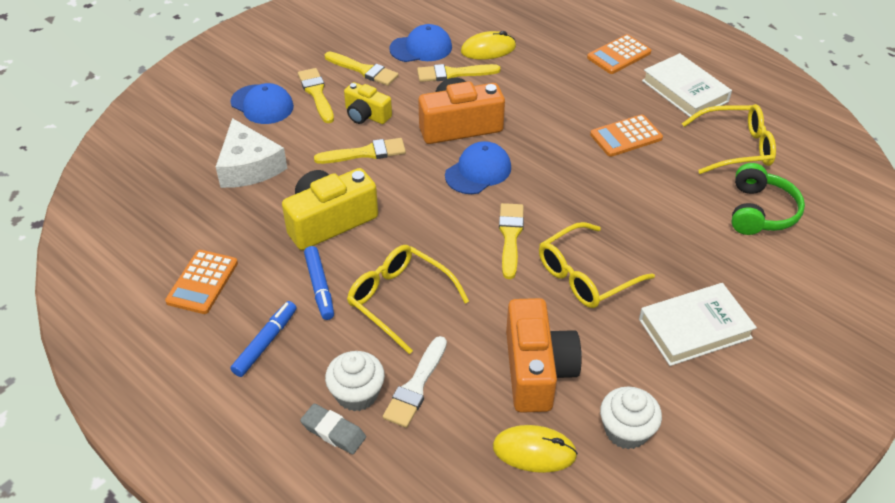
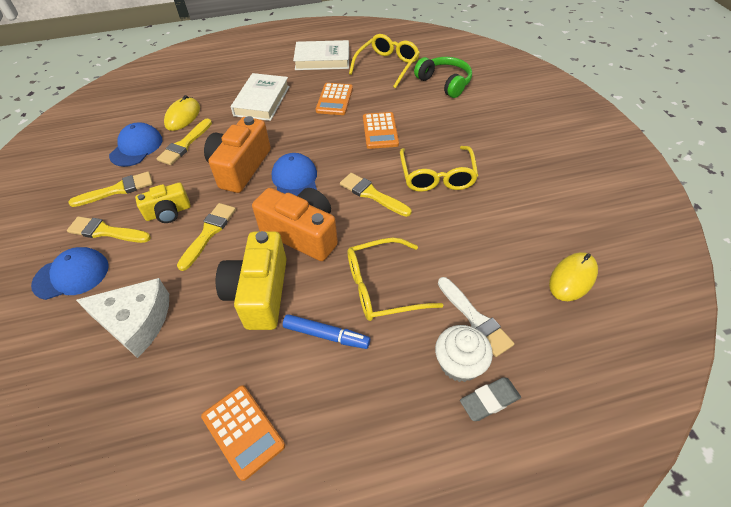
camera: 55 degrees left, 5 degrees up
blue marker [230,301,297,377] -> none
orange camera [506,298,582,413] -> orange camera moved to [252,188,338,261]
orange calculator [587,34,651,74] -> orange calculator moved to [363,112,399,149]
white cupcake [600,386,662,450] -> none
white book [639,283,757,366] -> white book moved to [231,73,290,121]

